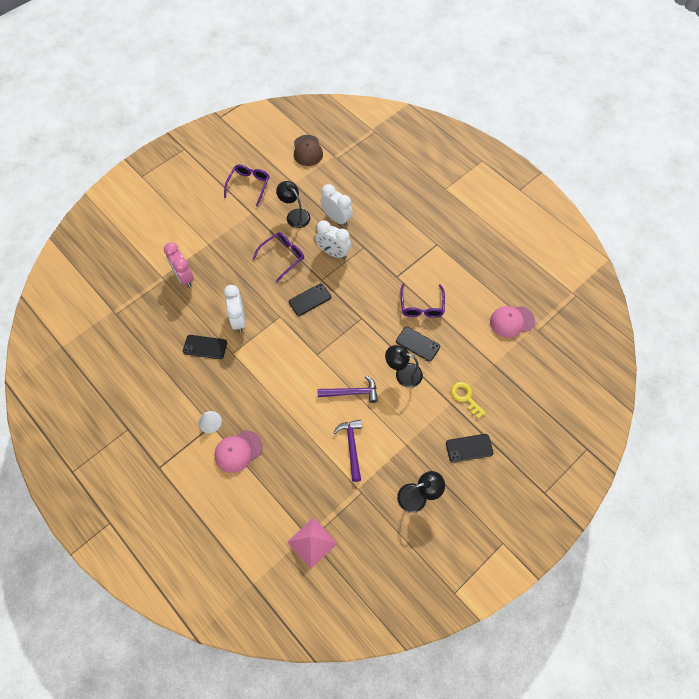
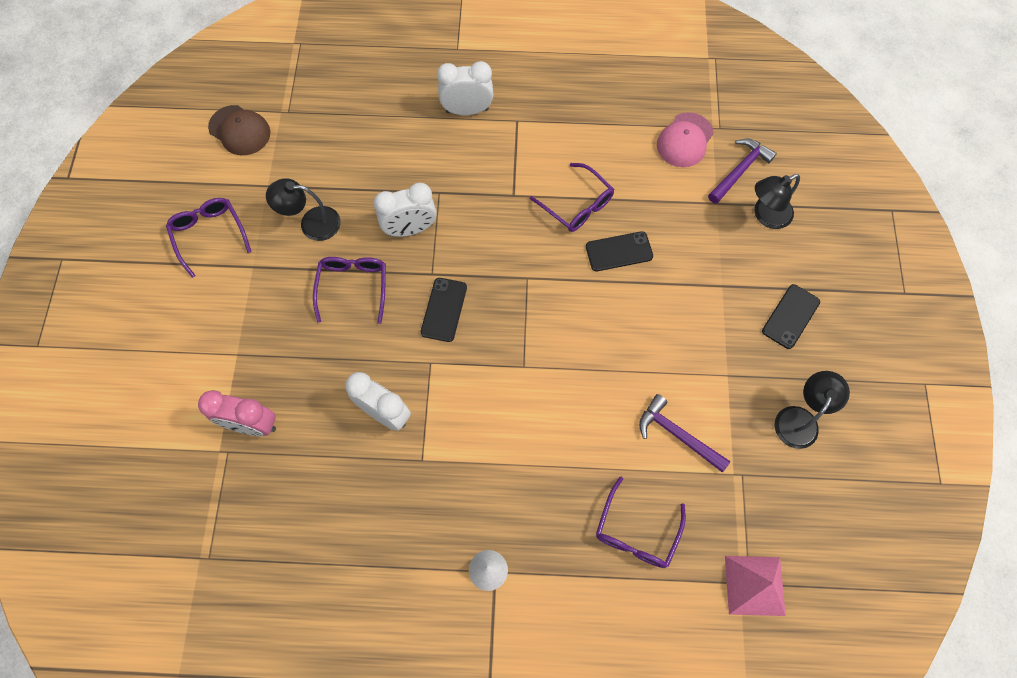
camera: 45 degrees left, 5 degrees up
black phone [183,335,227,359] -> none
pink cap [214,430,263,473] -> none
purple hammer [318,376,378,403] -> purple hammer moved to [708,139,777,204]
white clock [320,184,353,226] -> white clock moved to [437,61,493,115]
black lamp [385,345,423,388] -> black lamp moved to [754,174,800,229]
yellow key [451,382,486,419] -> none
none -> purple glasses [596,477,686,568]

